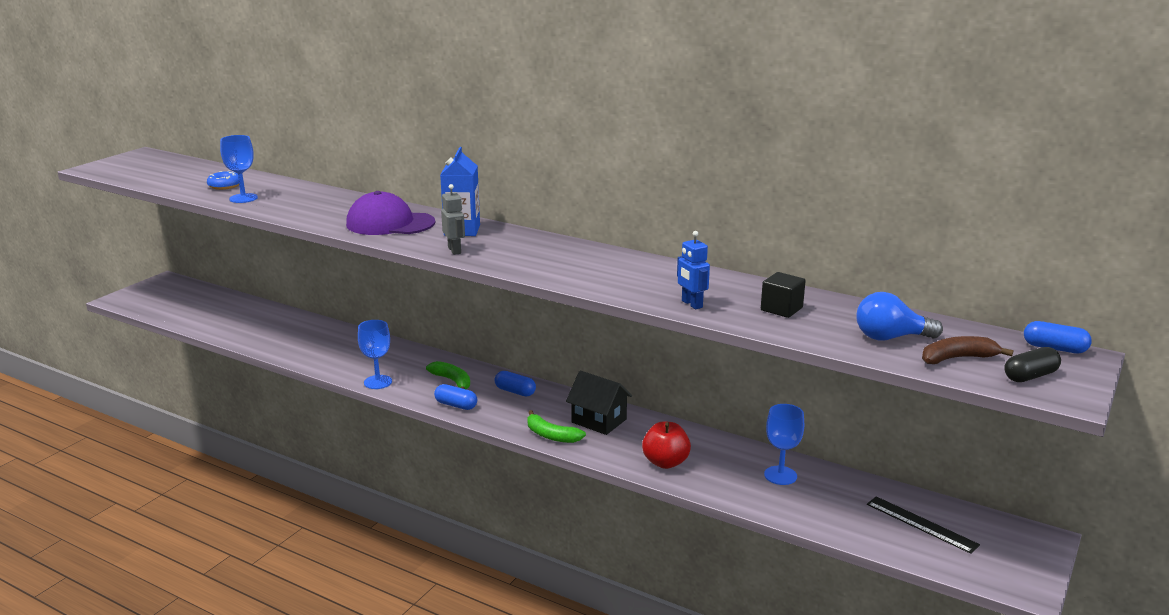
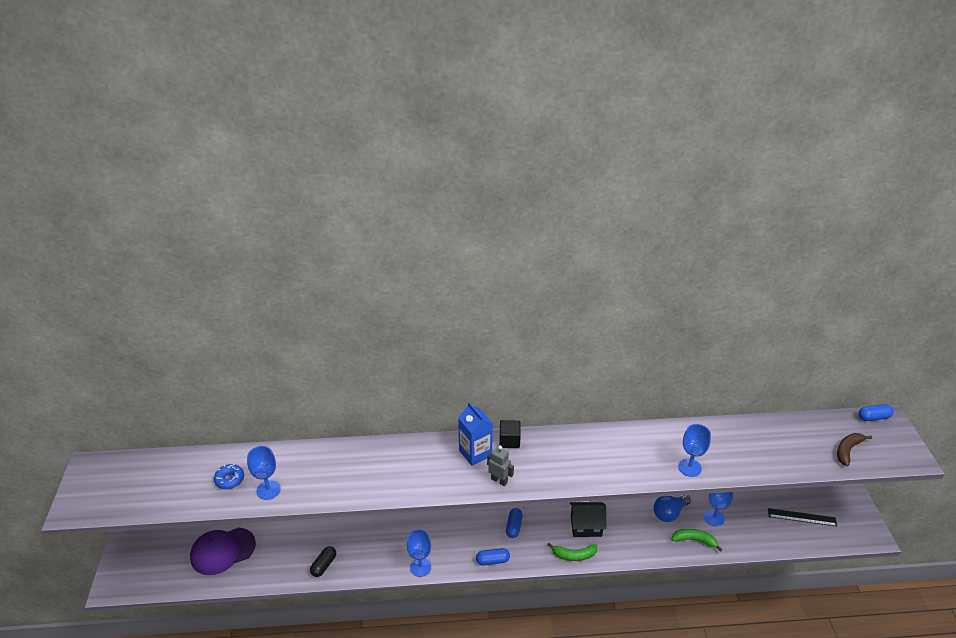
camera: 35 degrees left, 15 degrees up
purple cap [346,191,435,235] -> purple cap moved to [190,527,256,575]
green banana [426,361,470,389] -> green banana moved to [671,529,722,552]
blue capsule [494,371,536,396] -> blue capsule turned 75 degrees counterclockwise [506,508,523,538]
red apple [642,422,691,469] -> none
blue robot [677,231,710,309] -> blue goblet [678,424,711,477]
black cube [761,272,806,318] -> black cube moved to [499,420,521,448]
blue light bulb [857,292,943,341] -> blue light bulb moved to [654,495,691,522]
black capsule [1004,347,1061,382] -> black capsule moved to [310,546,336,577]

